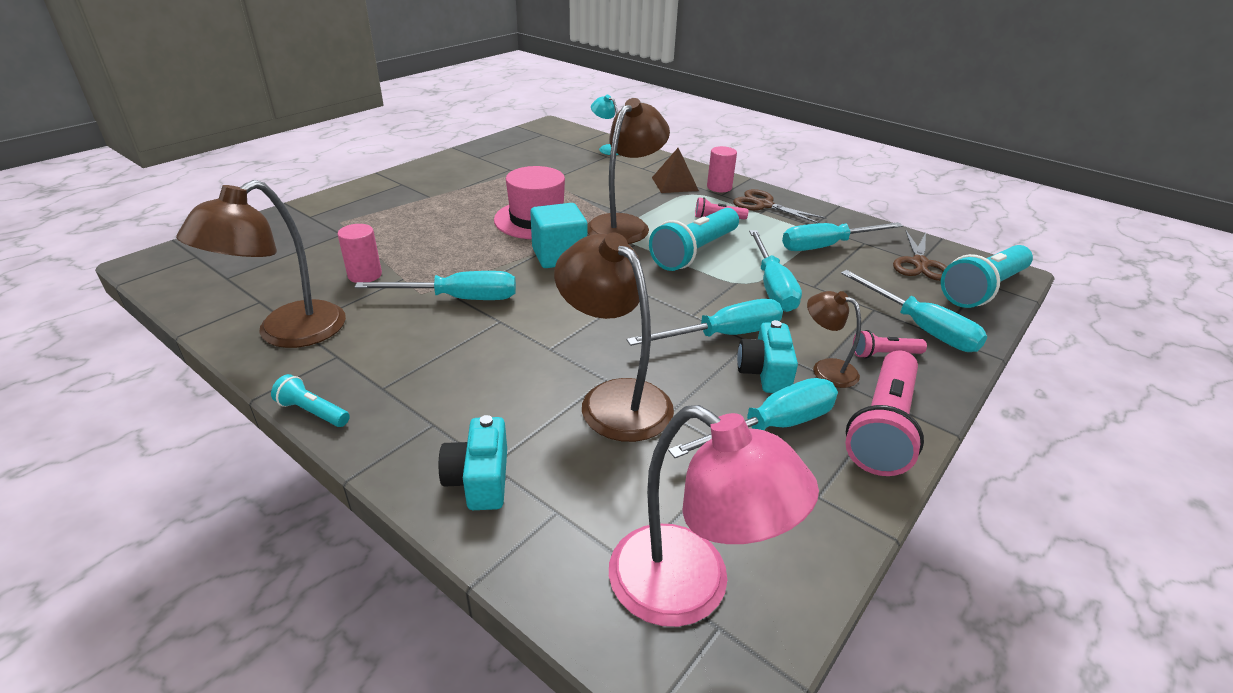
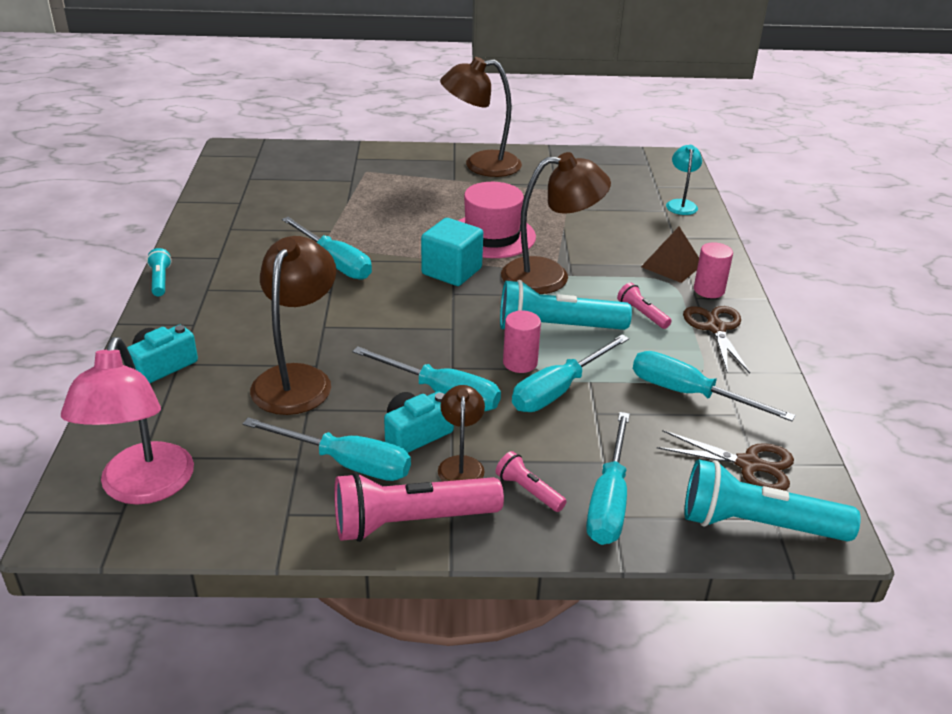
camera: 50 degrees right, 0 degrees up
brown lamp [176,180,346,348] -> brown lamp moved to [440,57,522,177]
pink cylinder [338,224,382,283] -> pink cylinder moved to [503,311,541,373]
brown scissors [893,230,947,281] -> brown scissors turned 135 degrees counterclockwise [657,430,794,491]

